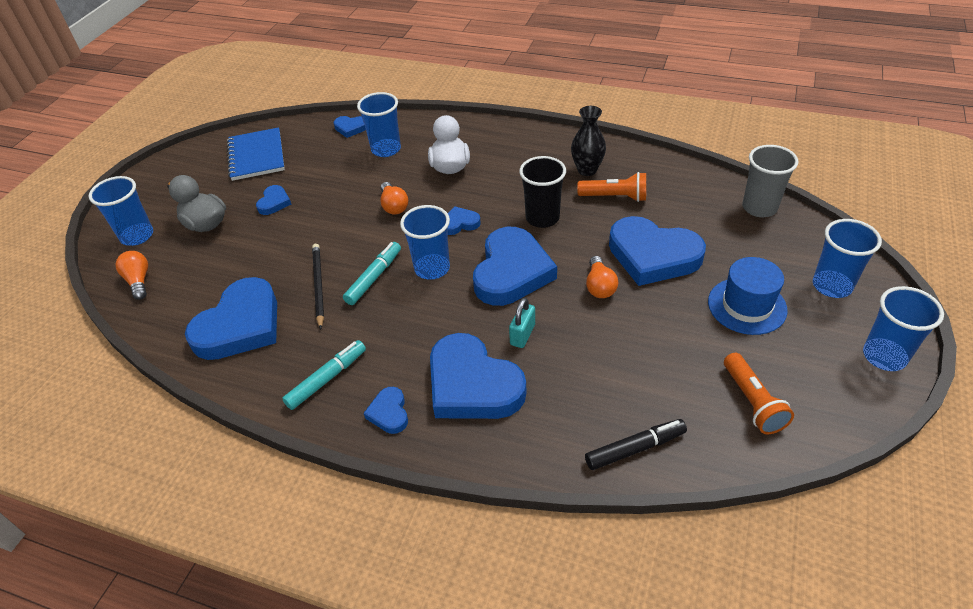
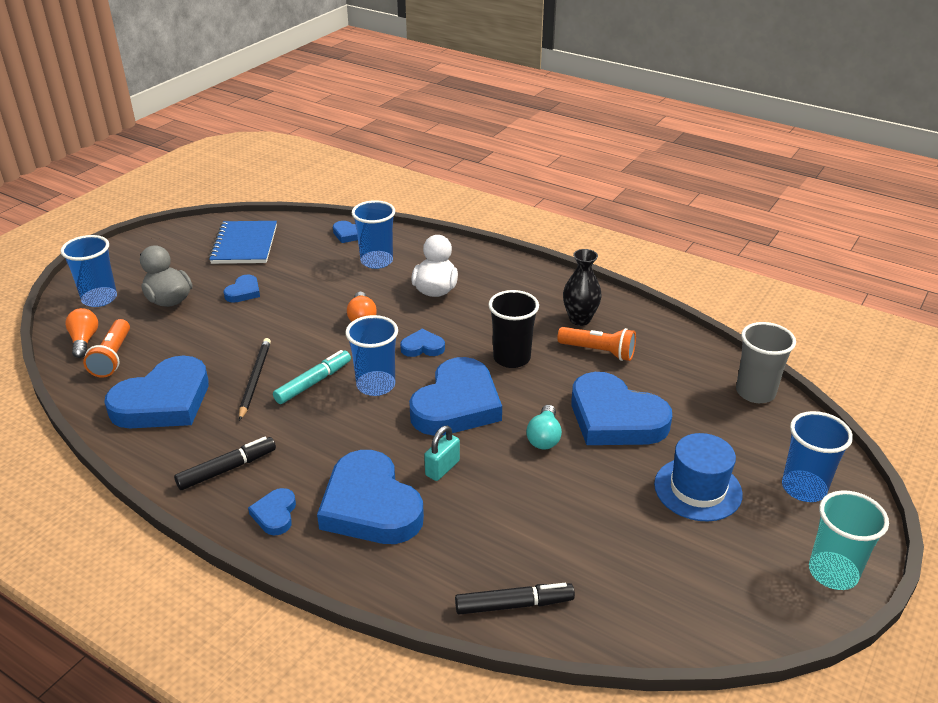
camera: 10 degrees right, 10 degrees down
turquoise marker [282,340,366,410] -> black marker [174,437,276,490]
orange light bulb [586,256,618,298] -> turquoise light bulb [526,405,562,449]
orange flashlight [724,353,794,434] -> orange flashlight moved to [83,319,130,378]
blue cup [863,286,944,371] -> turquoise cup [809,490,889,590]

